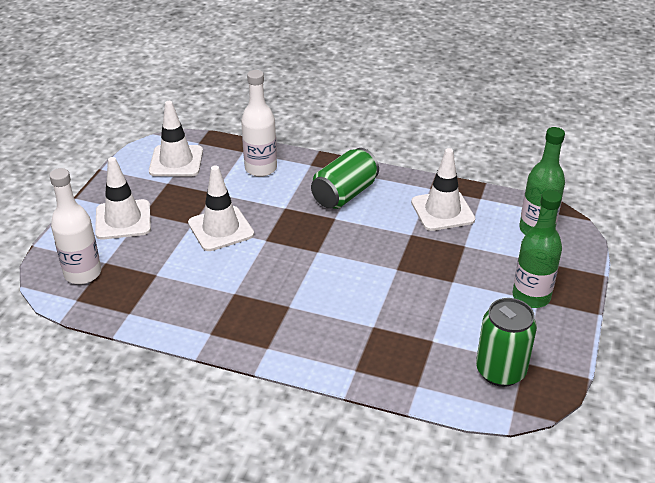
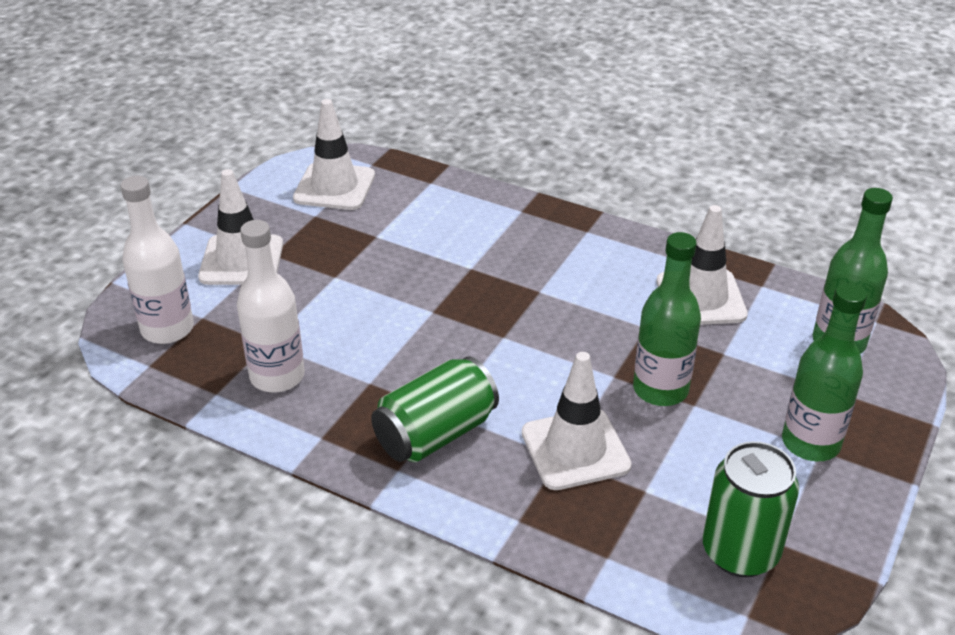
camera: 10 degrees right, 0 degrees up
white traffic cone [188,165,254,251] -> white traffic cone moved to [522,352,632,490]
white bottle [241,70,277,177] -> white bottle moved to [237,220,305,392]
green can [311,148,379,209] -> green can moved to [371,356,499,462]
none -> green bottle [633,232,701,406]

